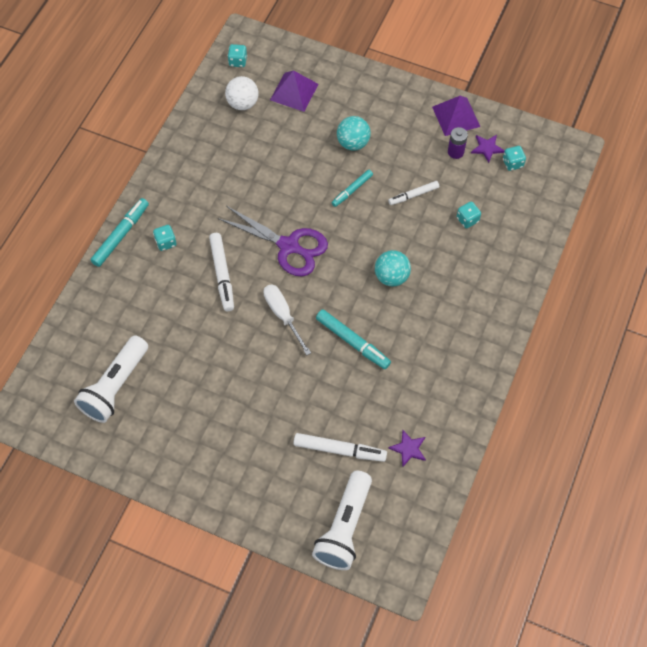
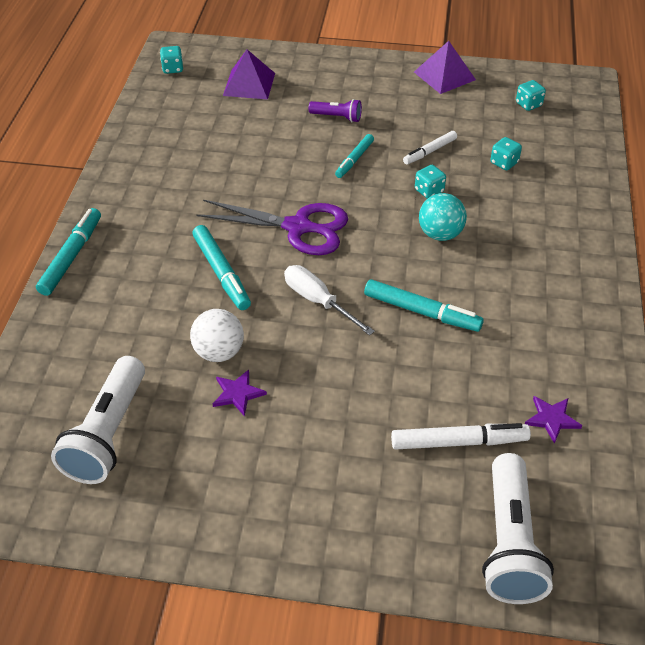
camera: 15 degrees left, 15 degrees down
turquoise dice [153,225,176,251] -> turquoise dice moved to [415,165,446,199]
white marker [209,233,234,311] -> turquoise marker [192,225,251,310]
white ball [225,76,259,110] -> white ball moved to [190,309,244,362]
turquoise ball [337,116,371,151] -> purple flashlight [308,99,362,122]
purple battery [448,127,468,159] -> none
purple star [471,135,505,163] -> purple star moved to [213,370,267,417]

